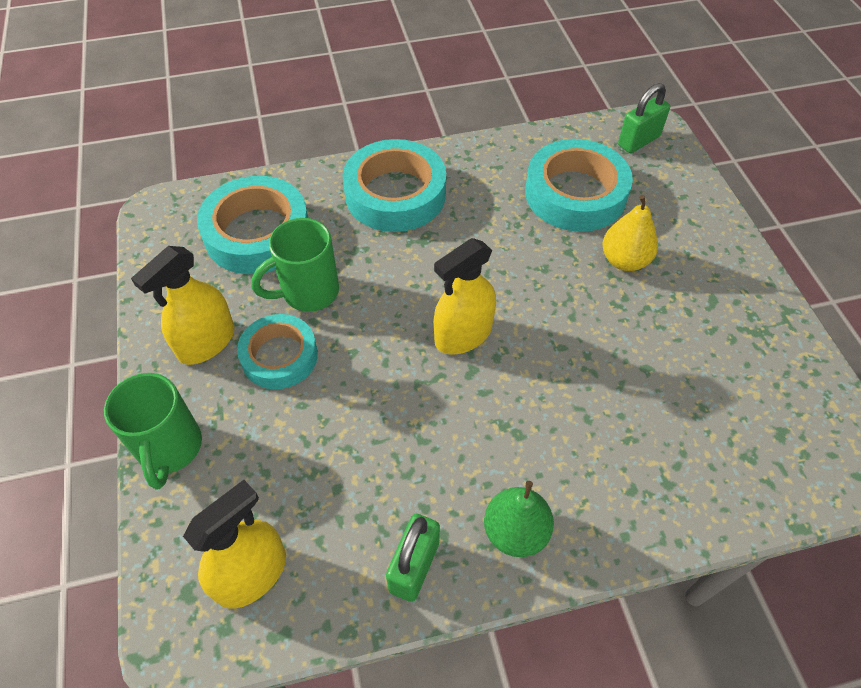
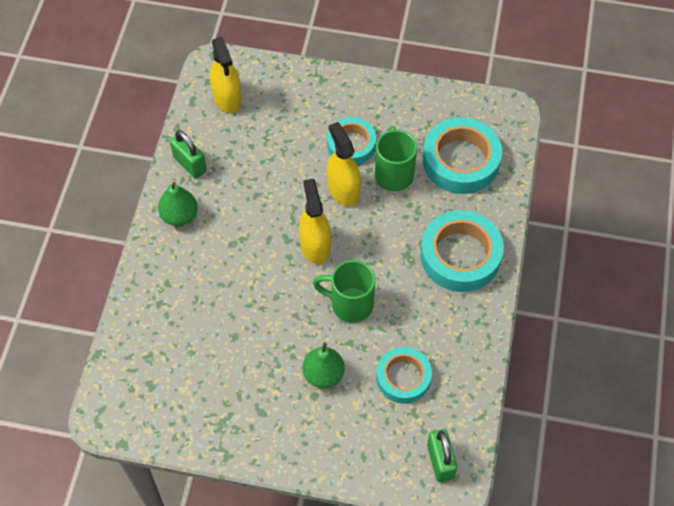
camera: 115 degrees right, 5 degrees up
green mug [104,373,202,490] -> green mug moved to [313,260,375,323]
yellow spray bottle [131,246,234,365] -> yellow spray bottle moved to [327,122,361,206]
turquoise tape [525,139,633,232] -> turquoise tape [376,347,432,404], size x0.64
yellow pear [602,195,658,271] -> green pear [303,342,345,388]

